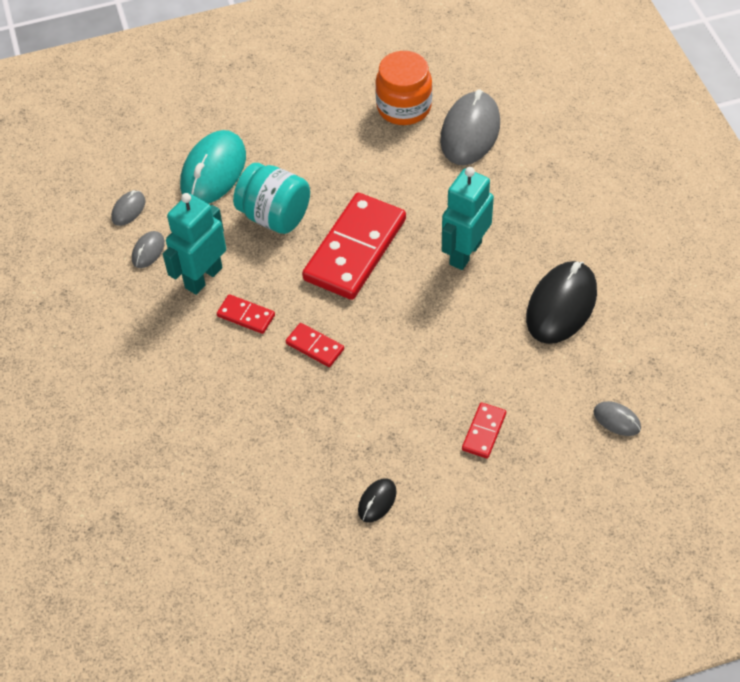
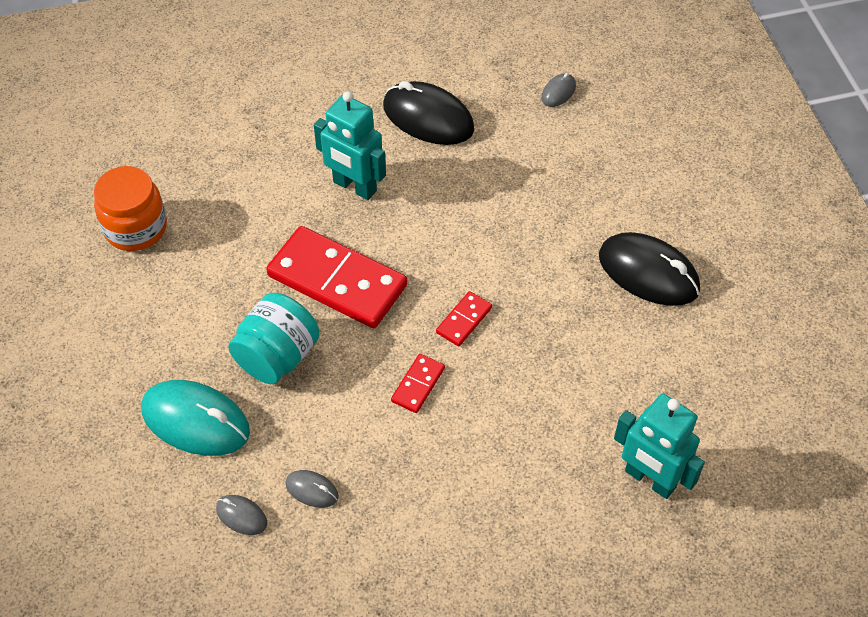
camera: 90 degrees left, 0 degrees up
turquoise robot [163,193,226,295] -> turquoise robot moved to [614,394,705,499]
black mouse [358,478,397,523] -> black mouse [599,232,700,306], size x2.13
grey mouse [440,89,500,165] -> none
red domino [462,402,506,459] -> none

